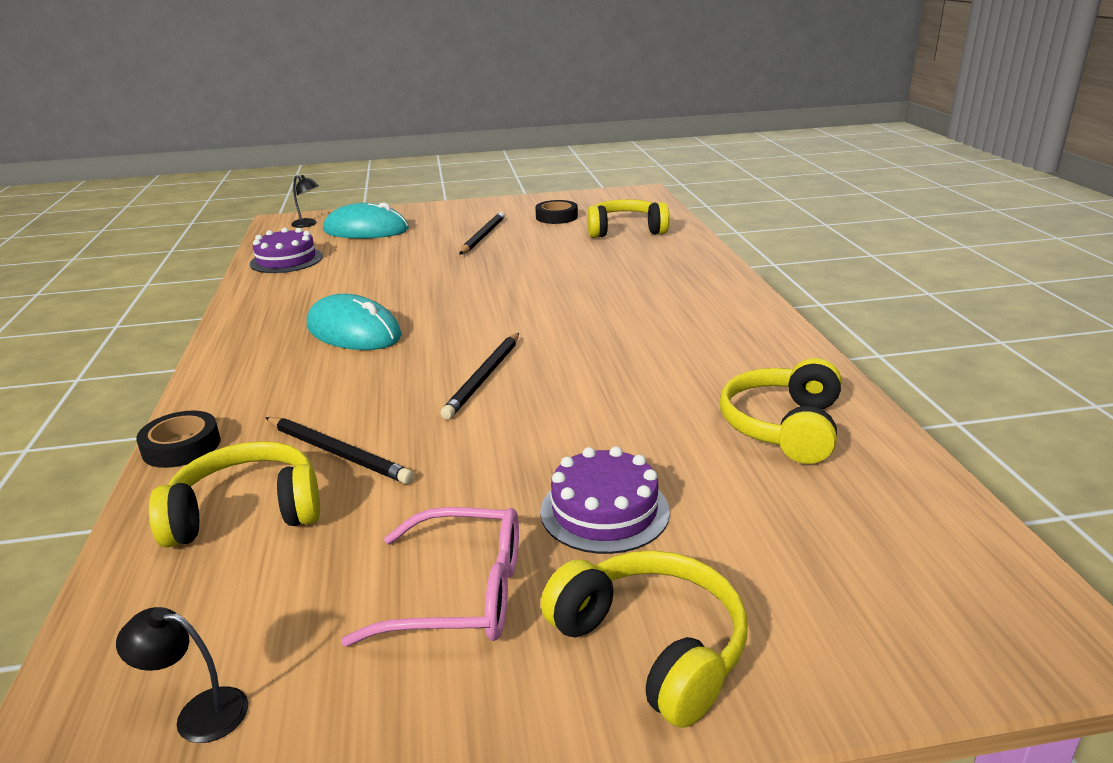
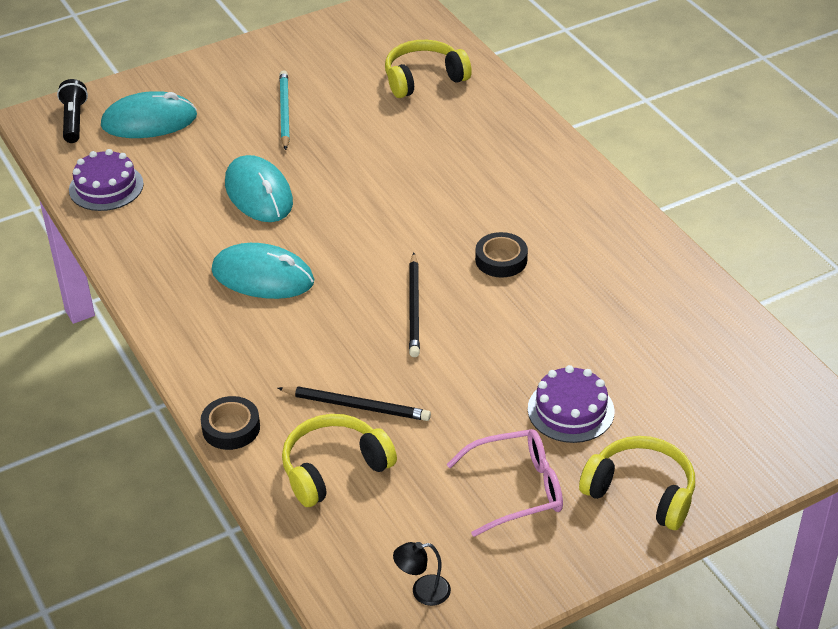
camera: 20 degrees left, 15 degrees up
black lamp [291,175,319,228] -> black flashlight [57,79,88,143]
black pencil [459,212,505,254] -> turquoise pencil [279,70,290,150]
black tape [535,200,578,224] -> black tape moved to [475,232,528,278]
yellow headphones [720,358,841,464] -> none
none -> turquoise mouse [225,155,293,222]

